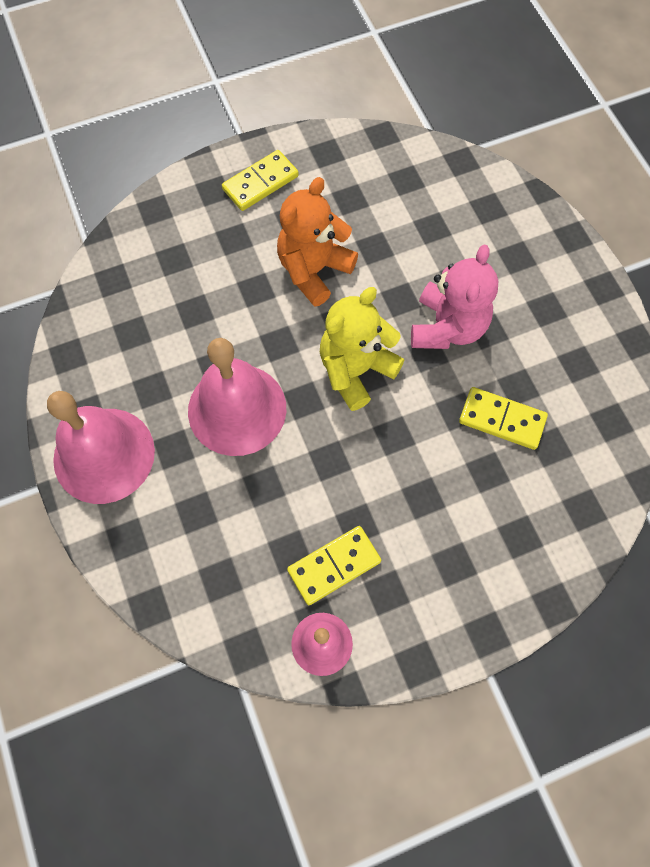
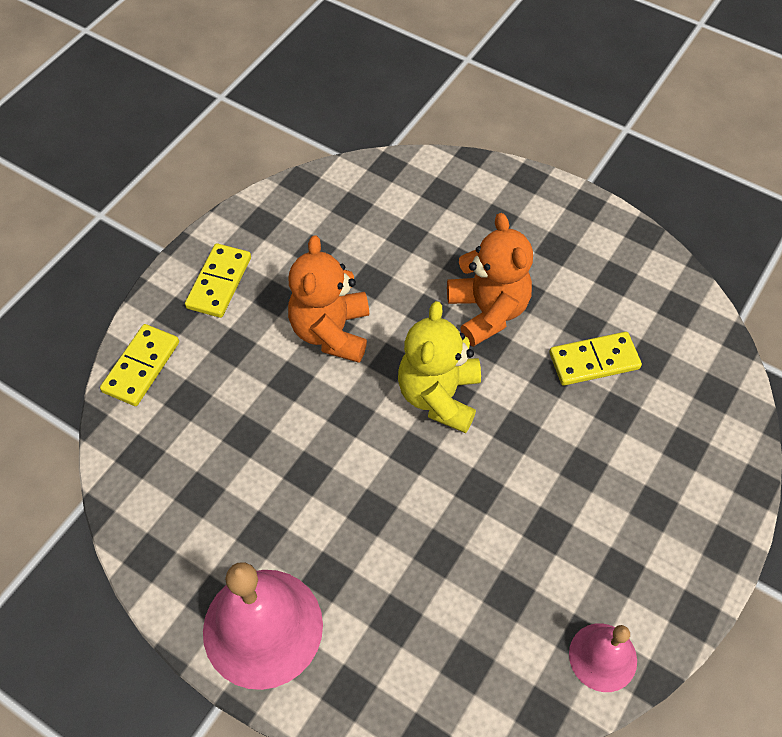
camera: 35 degrees left, 10 degrees down
pink bell [188,338,286,456] -> none
yellow domino [287,526,381,605] -> yellow domino moved to [100,324,179,406]
pink teddy bear [411,245,498,349] -> orange teddy bear [447,213,533,347]

